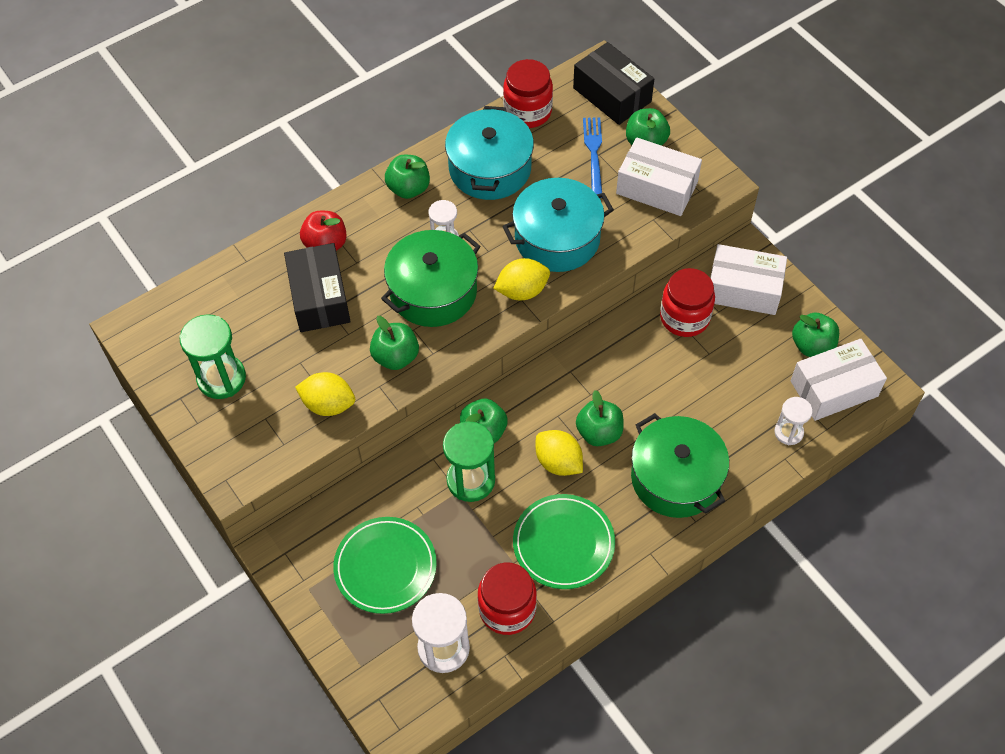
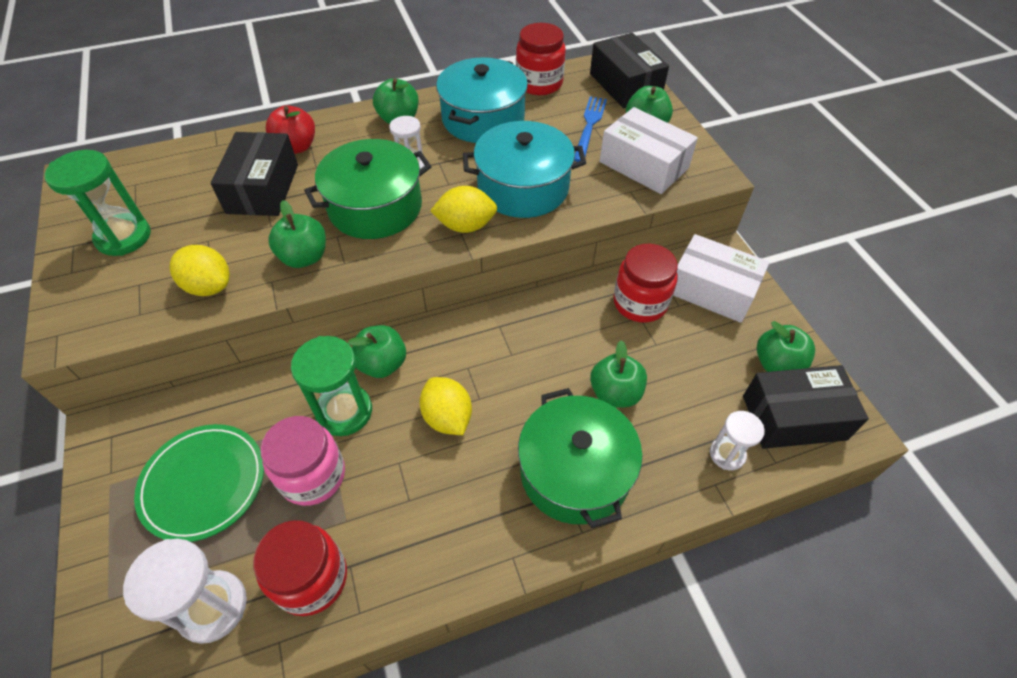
camera: 15 degrees right, 5 degrees down
green plate [513,494,615,589] -> none
green apple [576,390,624,446] -> green apple moved to [590,340,647,407]
white box [791,339,887,421] -> black box [743,365,869,449]
none -> pink jar [260,416,345,506]

